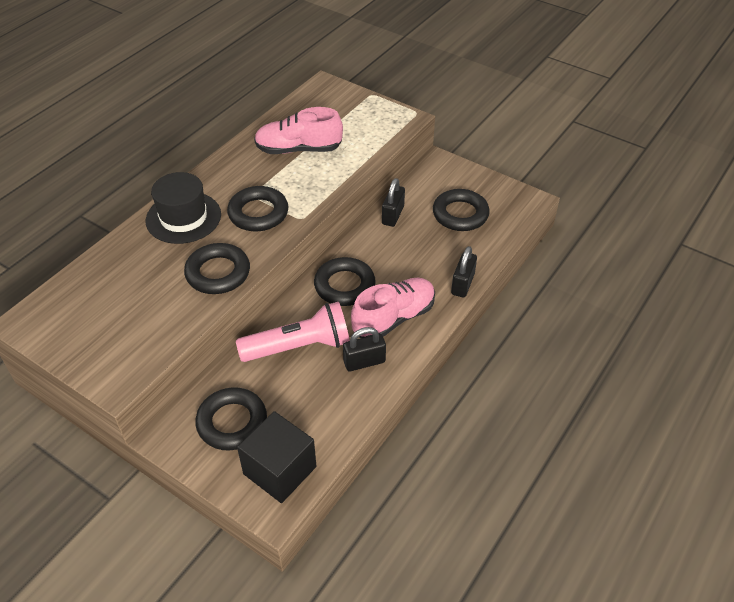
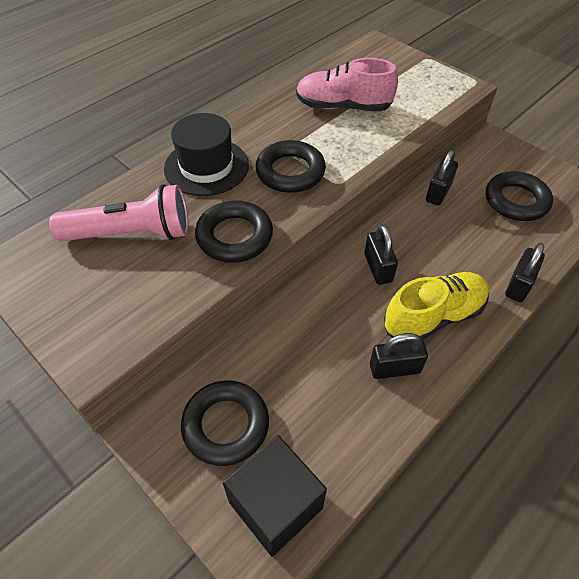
camera: 10 degrees right, 5 degrees up
pink flashlight [236,302,350,362] -> pink flashlight moved to [49,184,189,242]
black ring [314,257,376,306] -> black padlock [364,225,398,285]
pink shoe [351,278,435,338] -> yellow shoe [384,272,489,340]

